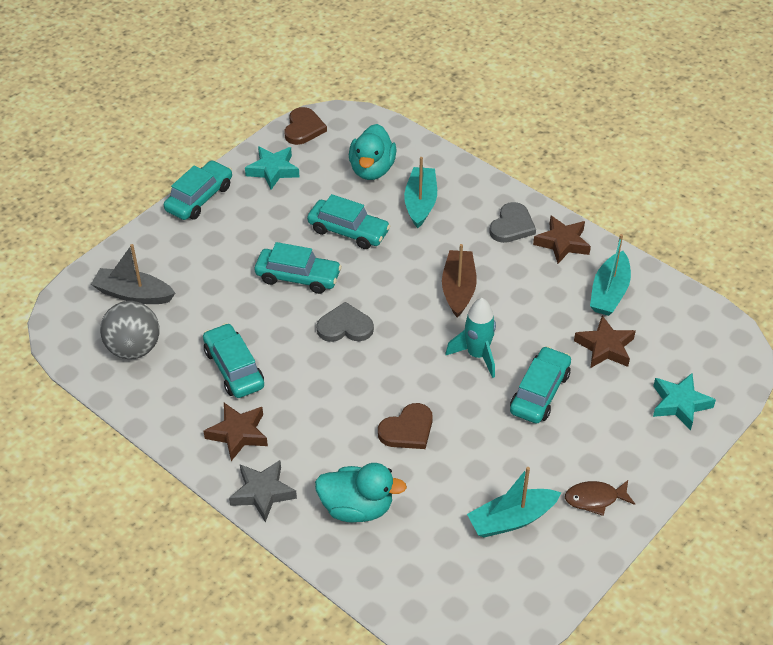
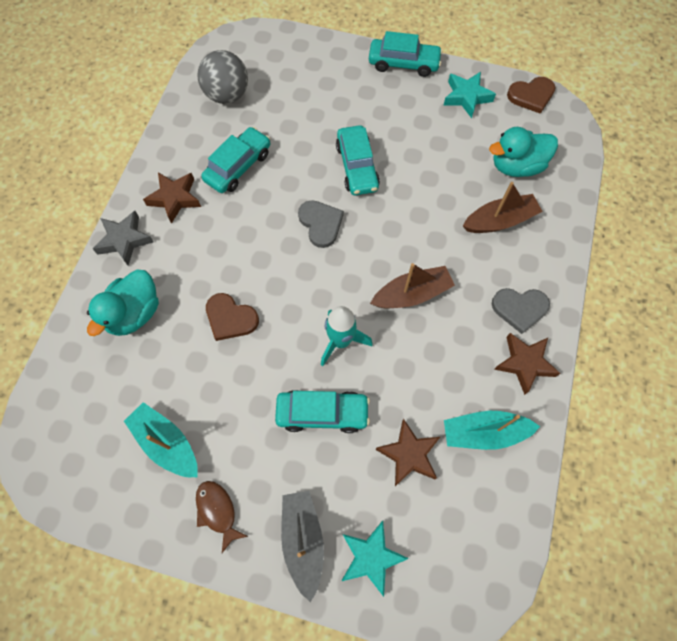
camera: 65 degrees right, 20 degrees up
grey boat [91,244,175,304] -> grey boat moved to [281,491,324,602]
turquoise car [307,194,390,249] -> none
turquoise duck [315,463,407,523] -> turquoise duck turned 45 degrees clockwise [87,270,159,336]
turquoise boat [404,157,437,229] -> brown boat [463,182,543,233]

